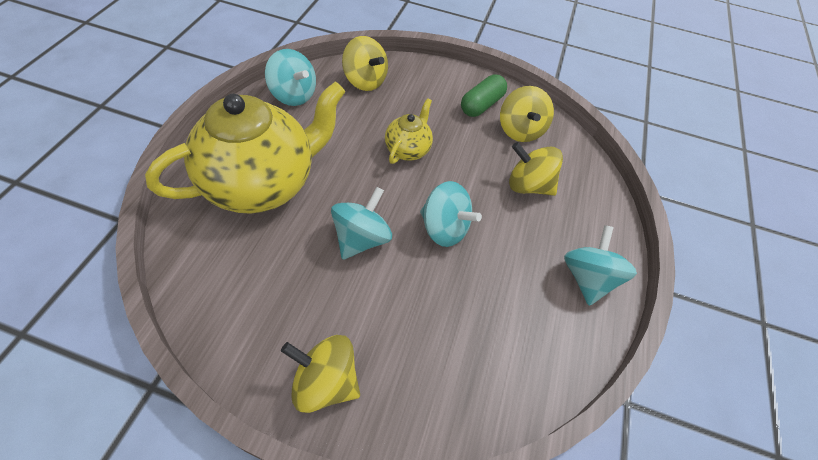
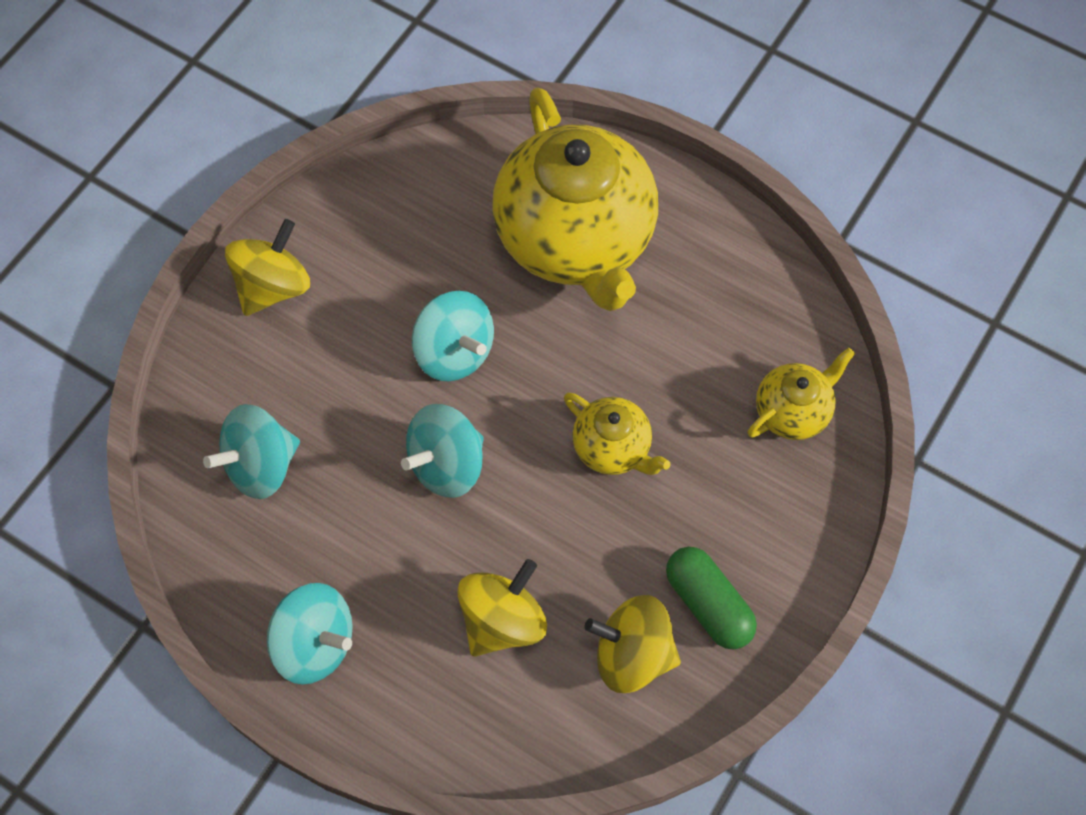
camera: 110 degrees right, 10 degrees up
turquoise spinning top [265,49,316,106] -> turquoise spinning top moved to [203,404,300,499]
yellow spinning top [342,36,388,91] -> yellow teapot [748,348,855,440]

